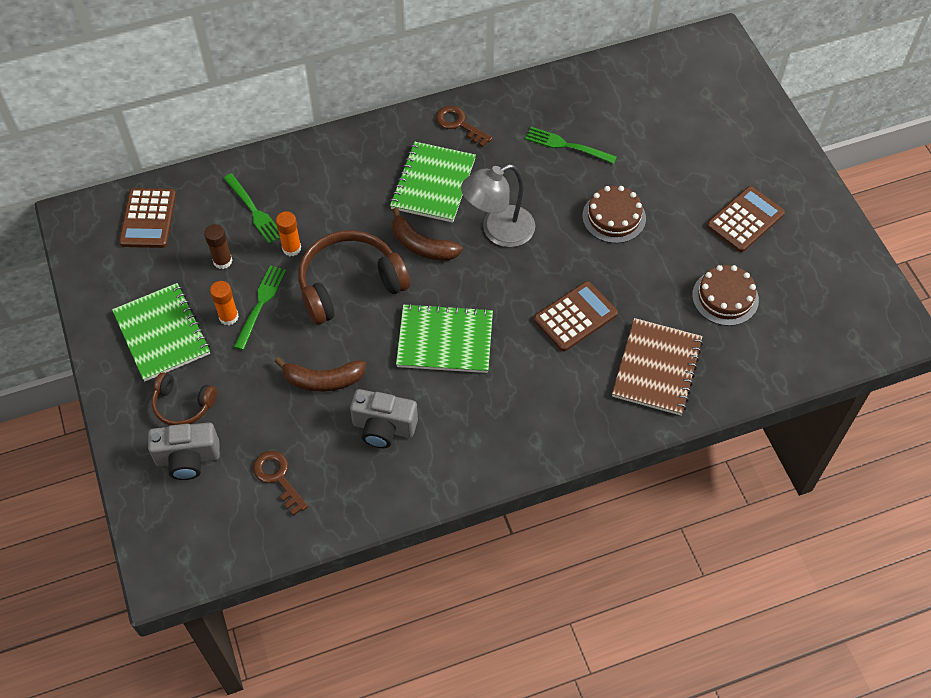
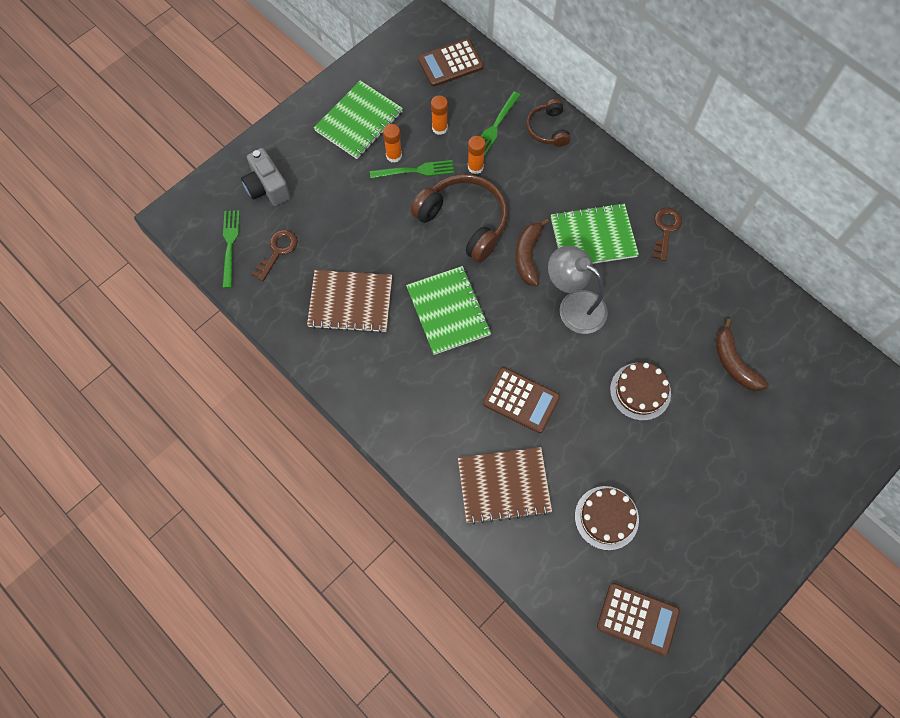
camera: 65 degrees right, 10 degrees up
brown headphones [152,372,217,426] -> brown headphones moved to [526,99,570,147]
brown glue stick [204,224,232,269] -> orange glue stick [431,96,448,135]
brown banana [275,357,366,392] -> brown banana moved to [715,319,769,391]
grey camera [350,389,418,448] -> brown notebook [307,270,392,333]
green fork [525,127,617,164] -> green fork moved to [223,210,240,288]
brown calculator [707,186,785,252] -> brown calculator moved to [597,583,680,656]

